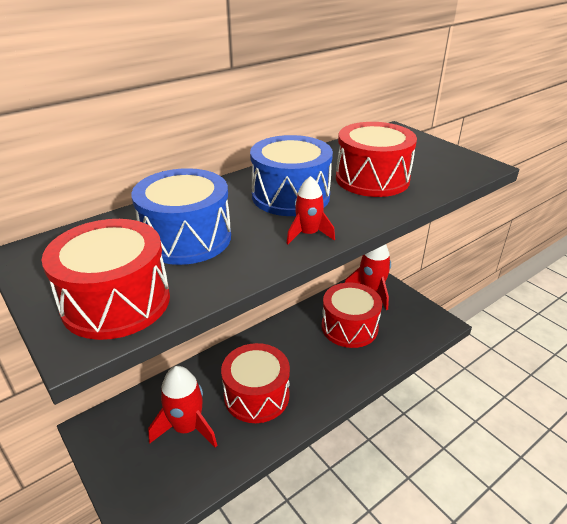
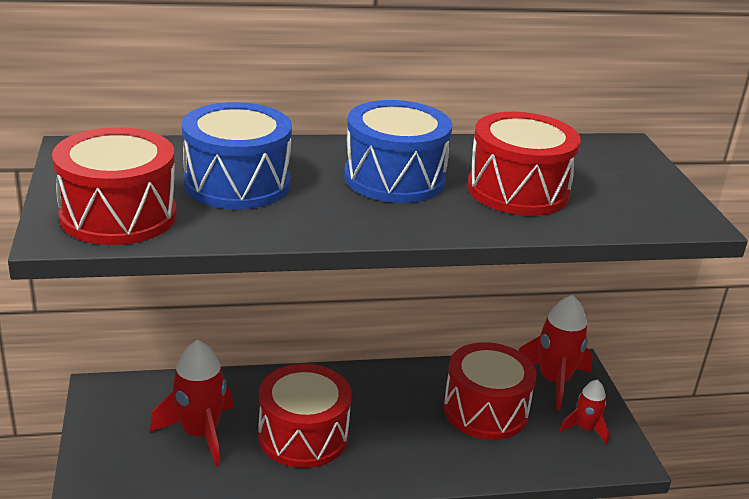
camera: 25 degrees right, 5 degrees down
red rocket [286,176,335,244] -> red rocket moved to [560,379,609,444]

